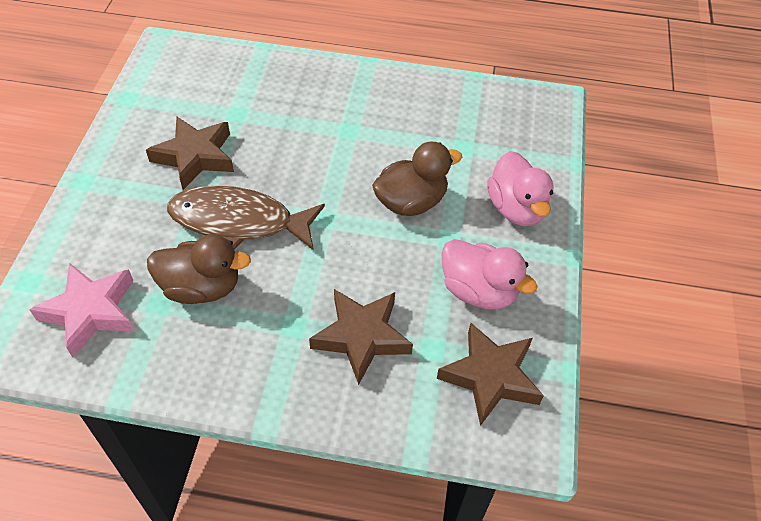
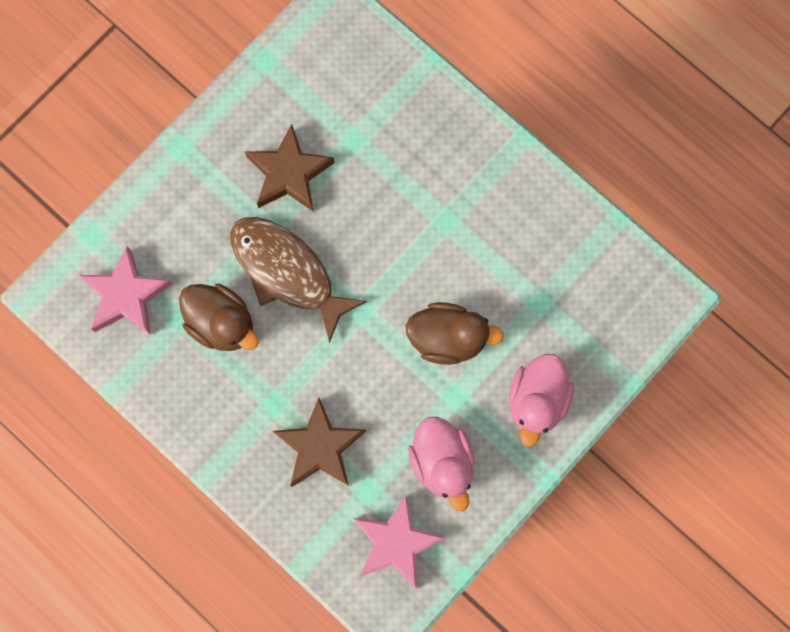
camera: 35 degrees right, 25 degrees up
brown star [437,323,544,426] -> pink star [354,494,446,589]

